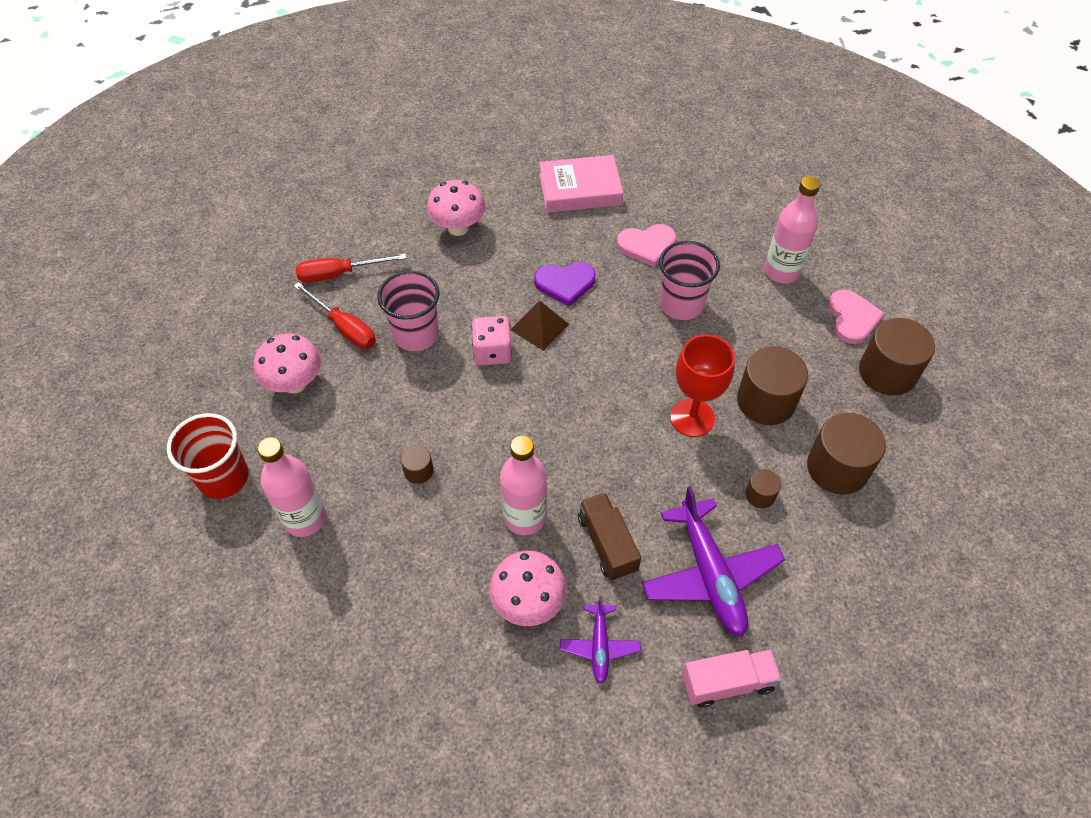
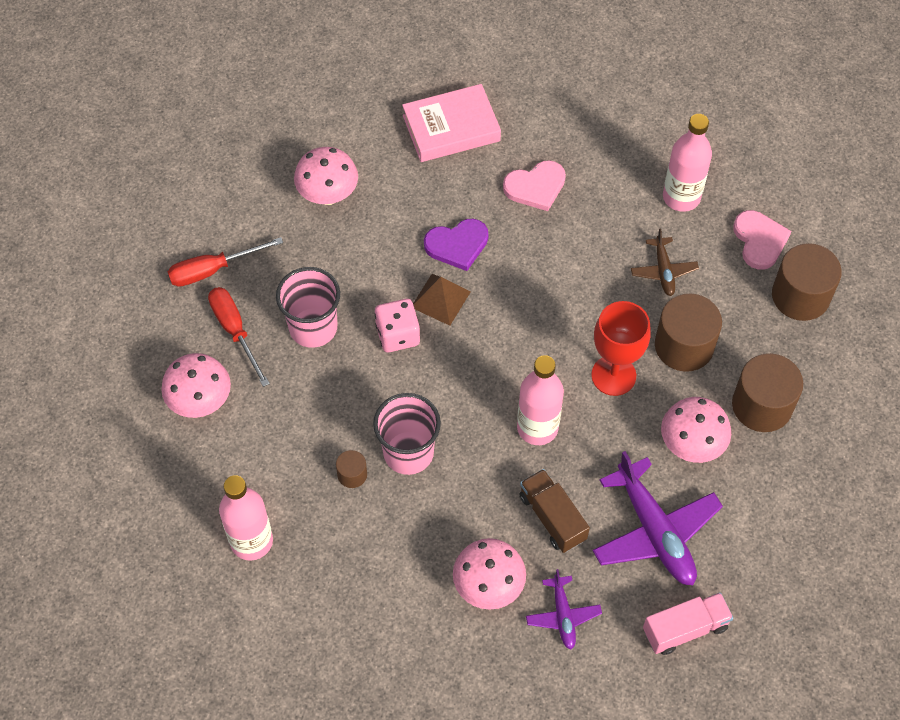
camera: 10 degrees left, 5 degrees up
red cup [167,413,249,499] -> none
red screwdriver [294,282,376,349] -> red screwdriver turned 150 degrees counterclockwise [208,287,270,387]
pink bottle [500,436,547,535] -> pink bottle moved to [517,355,564,445]
pink cup [659,241,720,320] -> pink cup moved to [373,393,441,475]
brown cylinder [746,469,781,508] -> pink mushroom [661,397,731,463]
none -> brown plane [631,228,699,296]

